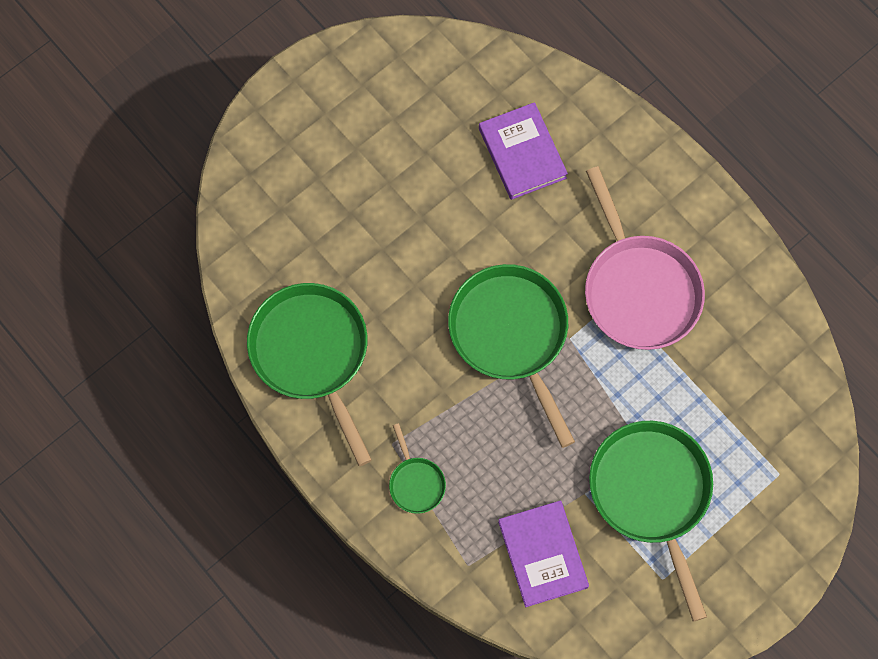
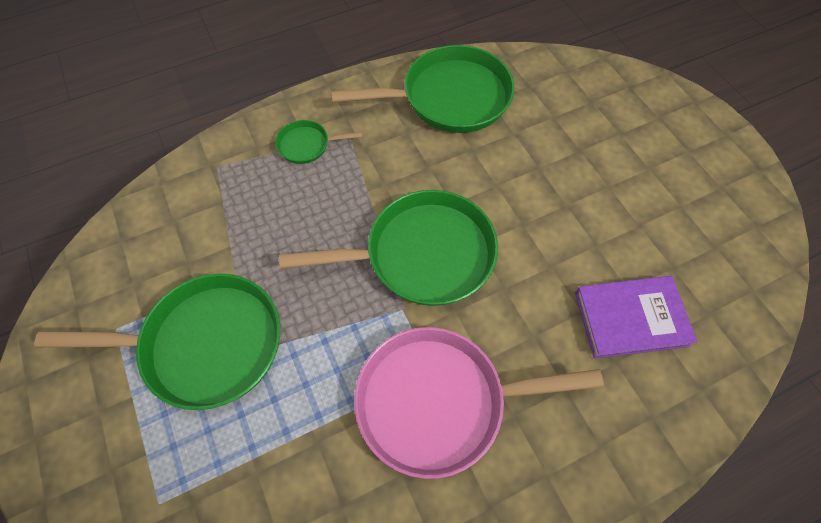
camera: 105 degrees right, 10 degrees down
purple book [498,501,589,607] -> none

